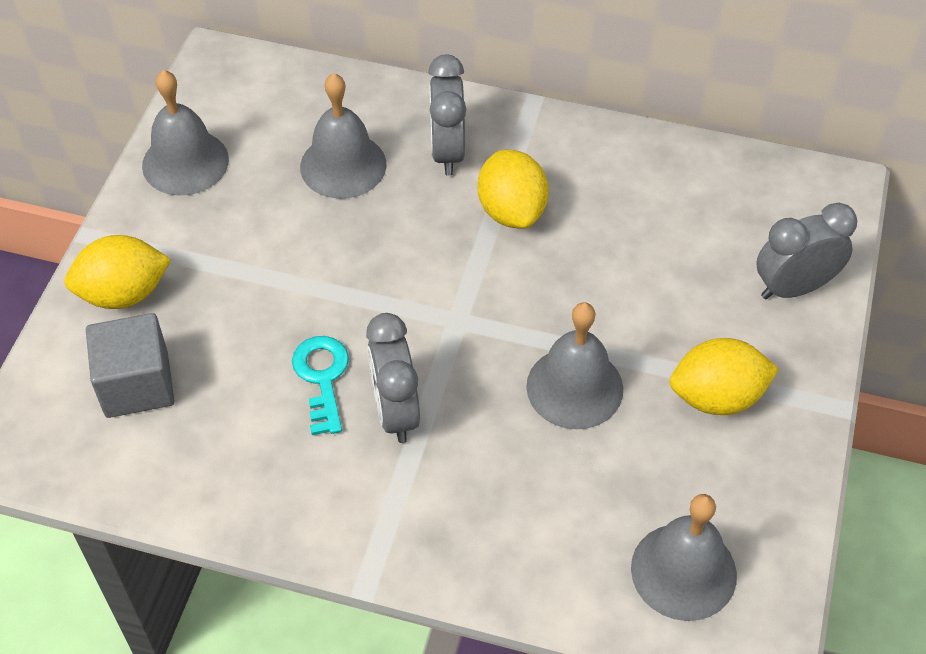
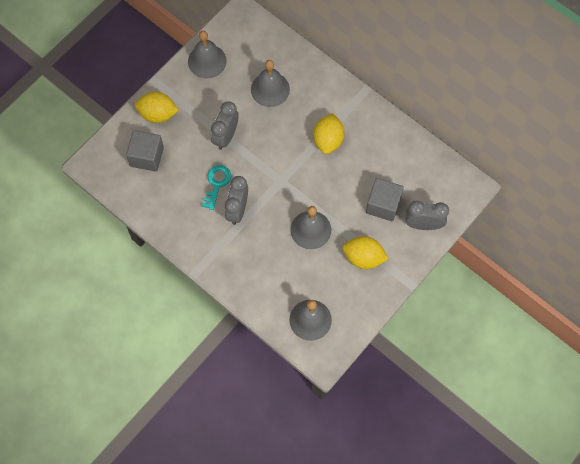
camera: 25 degrees right, 15 degrees up
grey clock [428,55,466,176] -> grey clock moved to [211,101,239,150]
none -> grey cube [366,178,404,221]

